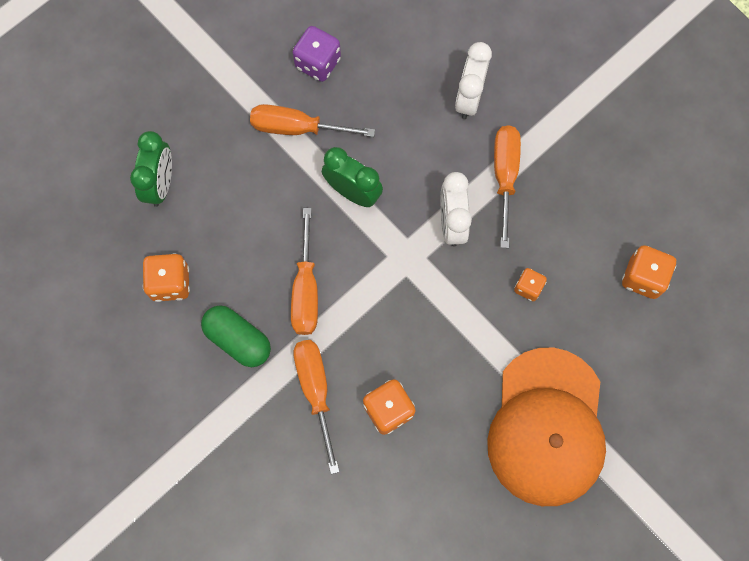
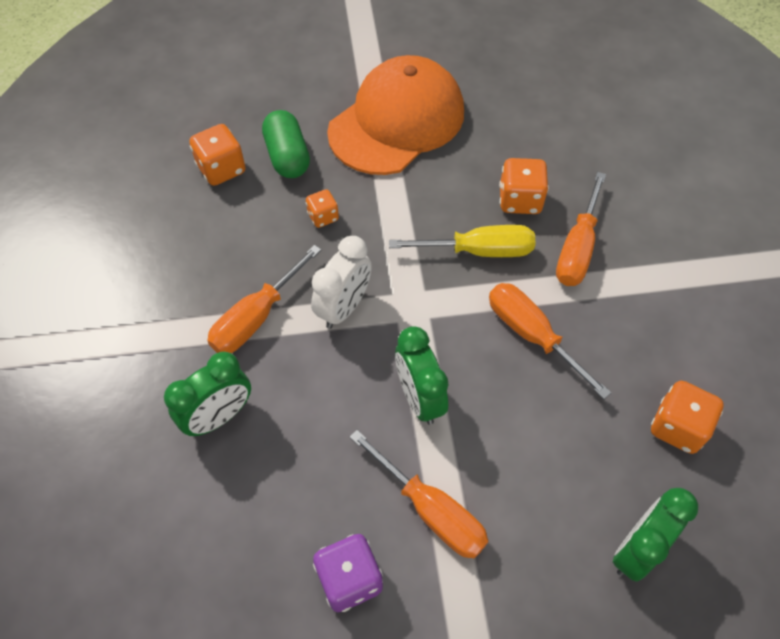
camera: 145 degrees left, 15 degrees down
green capsule [201,305,271,367] -> green capsule moved to [262,110,310,178]
orange screwdriver [291,208,318,335] -> orange screwdriver turned 75 degrees counterclockwise [489,283,611,399]
white clock [455,42,492,119] -> green clock [164,352,251,436]
none -> yellow screwdriver [389,225,535,257]

